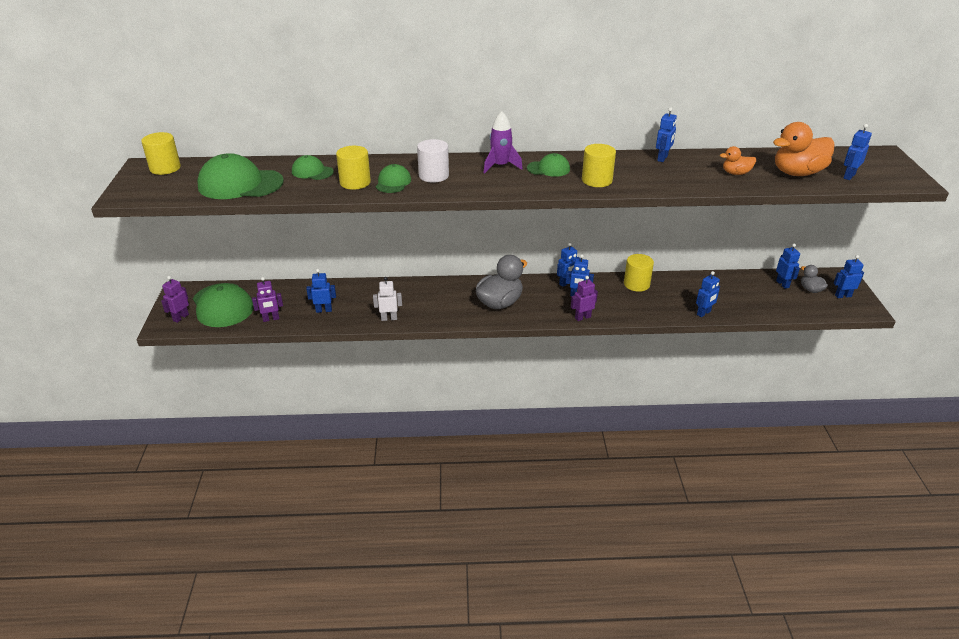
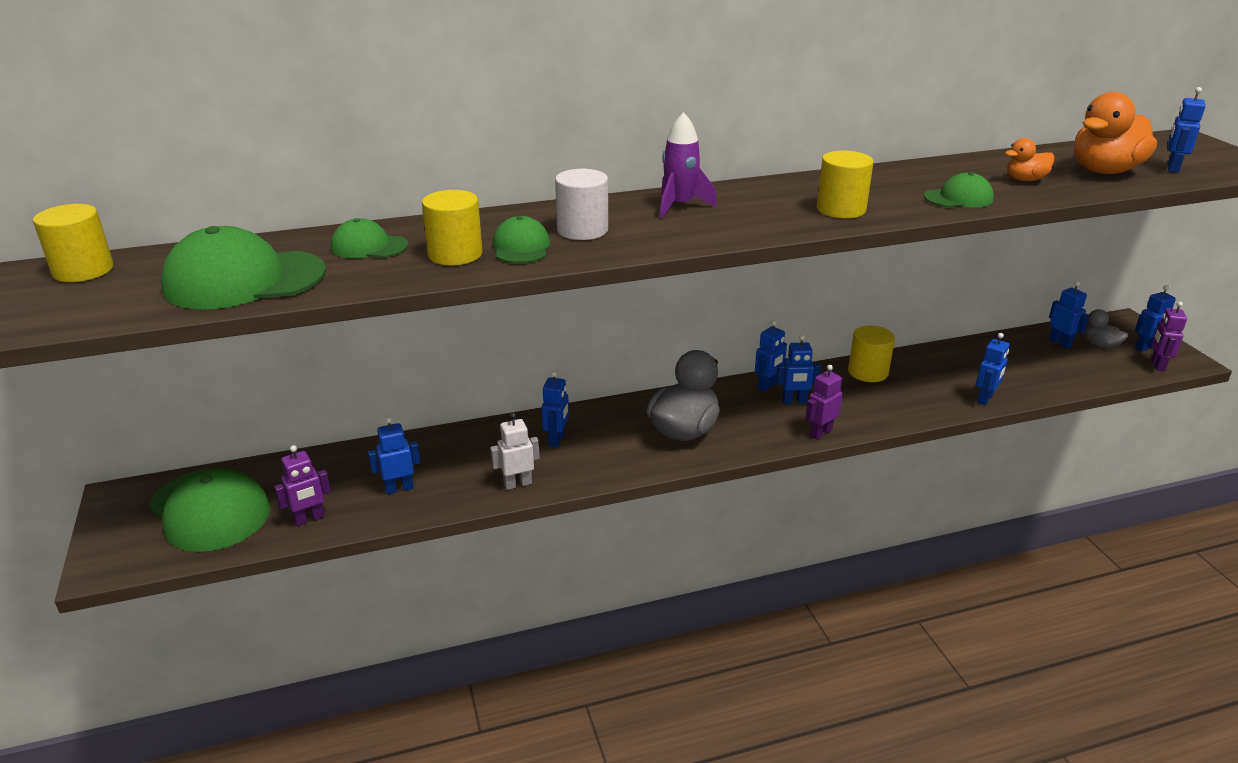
camera: 15 degrees left, 5 degrees down
purple robot [161,276,189,323] -> purple robot moved to [1151,302,1187,371]
green cap [527,153,570,177] -> green cap moved to [924,172,994,208]
blue robot [656,107,677,162] -> blue robot moved to [541,371,569,448]

